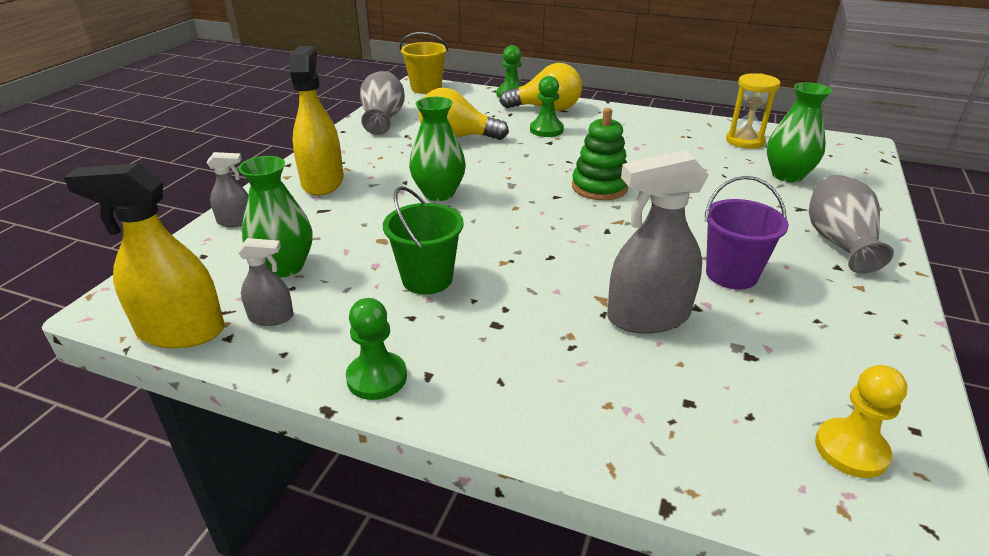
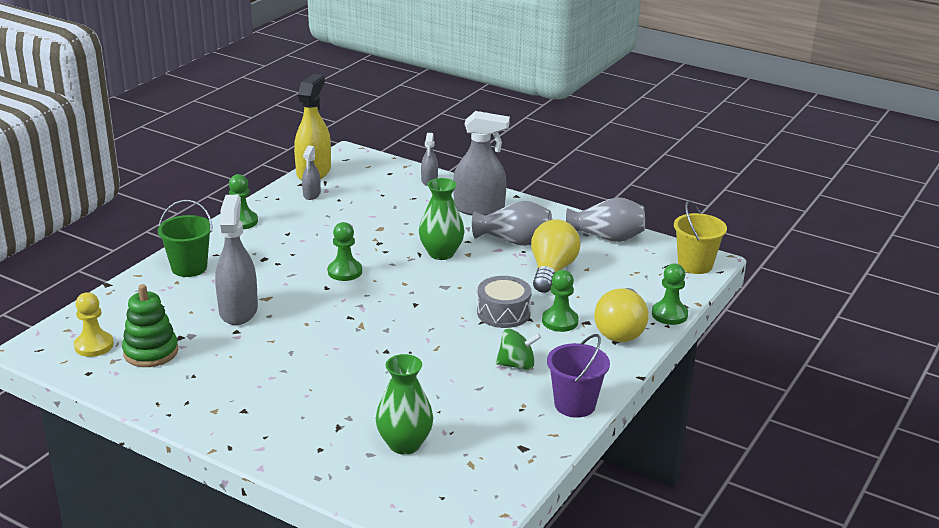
camera: 100 degrees right, 5 degrees down
green vase [238,156,312,277] -> none
yellow spray bottle [290,46,344,196] -> grey spray bottle [453,111,510,215]
green bucket [383,186,464,295] -> green bucket moved to [158,200,212,277]
green stacking toy [572,108,629,200] -> green stacking toy moved to [122,284,178,367]
purple bucket [705,176,789,290] -> purple bucket moved to [547,334,610,418]
yellow hourglass [726,73,780,149] -> none
grey vase [809,175,894,274] -> grey vase moved to [472,201,552,246]
none -> green pawn [328,222,362,281]
none -> grey drum [477,276,532,328]
none -> green spinning top [496,329,541,370]

